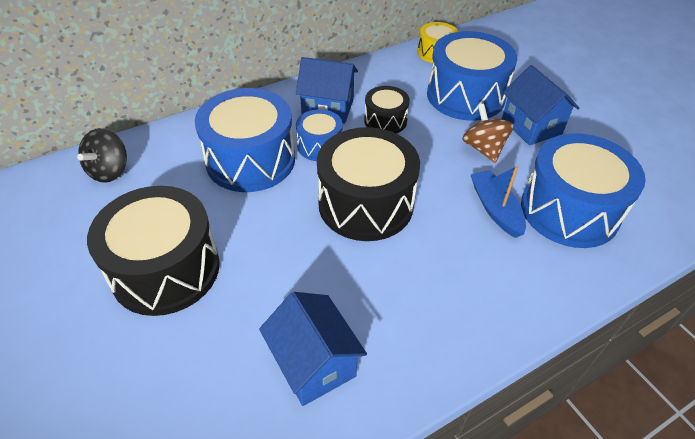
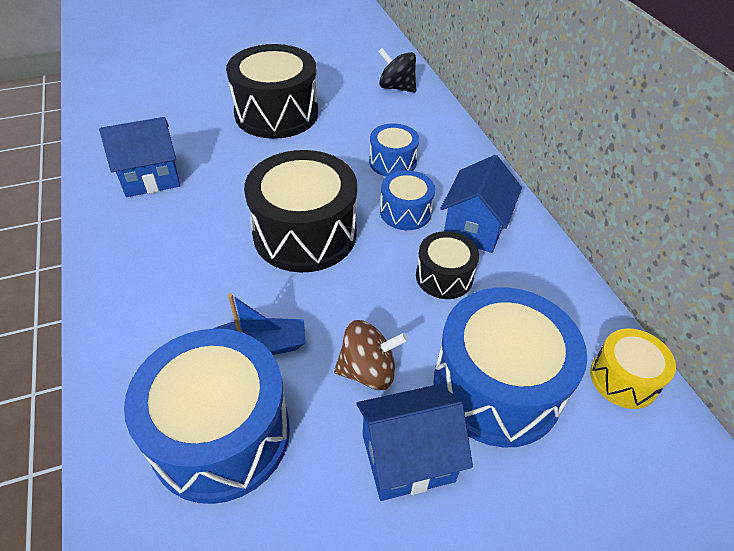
camera: 100 degrees right, 0 degrees up
blue drum [195,88,295,192] -> blue drum [369,123,419,177], size x0.52

